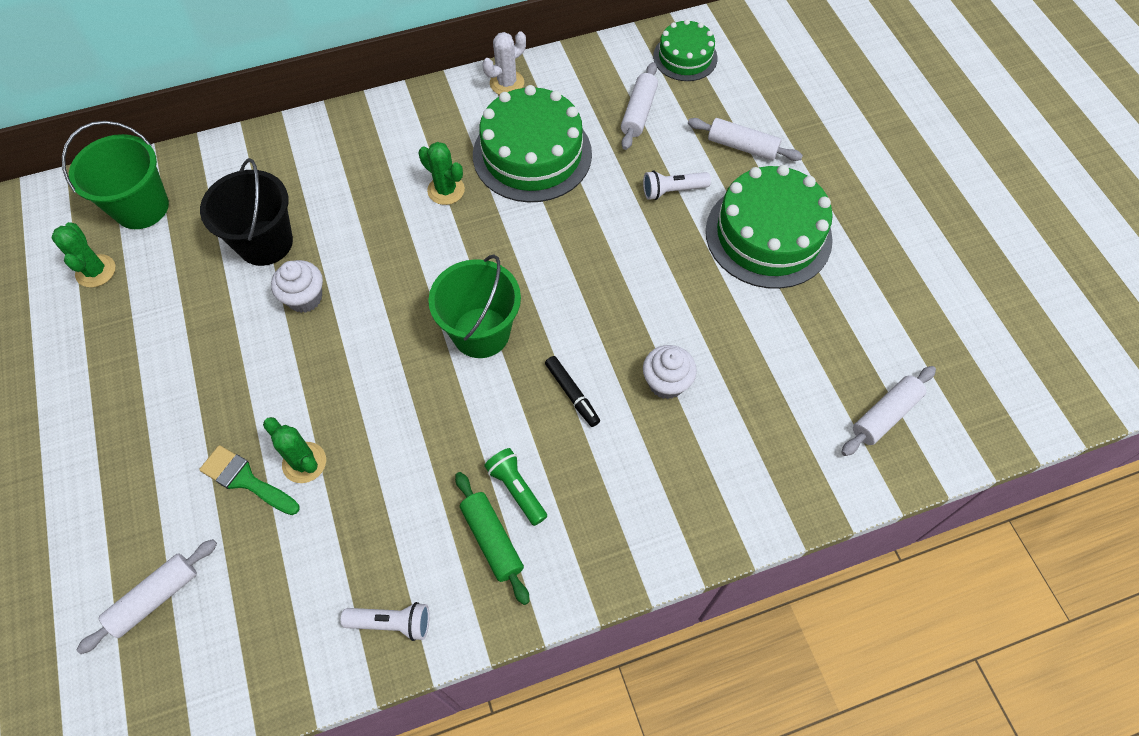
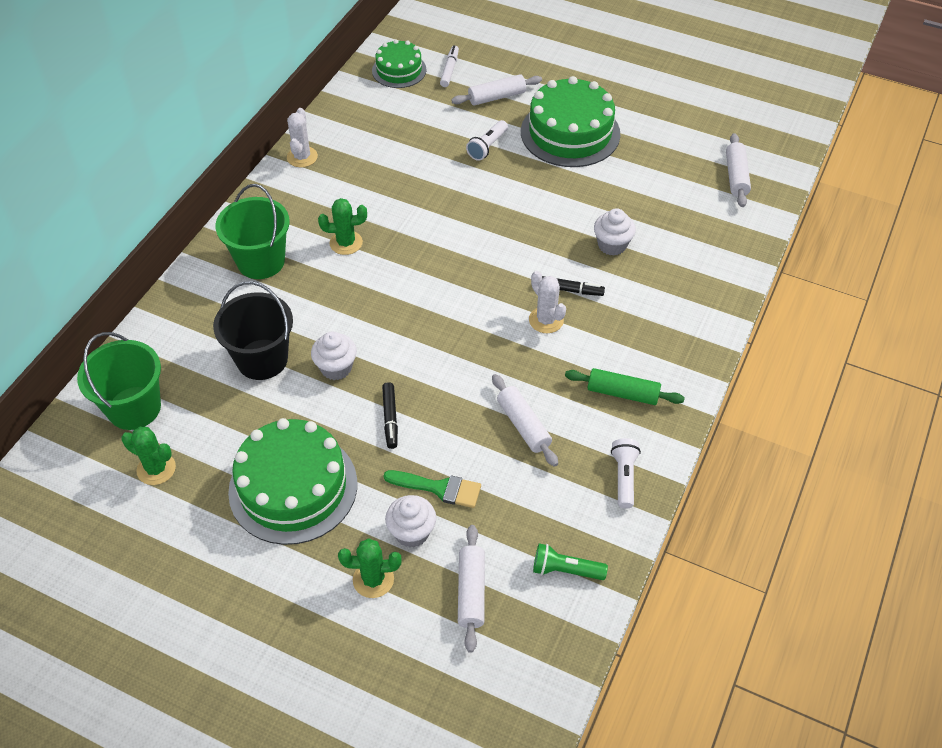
camera: 45 degrees left, 10 degrees down
green brush [199,445,300,515] -> green brush turned 150 degrees counterclockwise [383,470,481,508]
green cactus [263,417,326,483] -> green cactus moved to [338,539,401,598]
white flashlight [341,602,430,641] -> white flashlight turned 45 degrees counterclockwise [611,438,641,509]
green bucket [428,254,521,358] -> green bucket moved to [216,184,290,279]
green cake [473,85,592,202] -> green cake moved to [228,418,357,545]
green flashlight [484,448,547,526] -> green flashlight moved to [533,543,608,580]
white rolling pin [621,62,658,150] -> white rolling pin moved to [492,374,558,467]
none -> black marker [382,382,398,449]
none -> white cupcake [385,495,436,547]
none -> white marker [440,45,459,87]
none -> white cactus [529,271,566,333]

